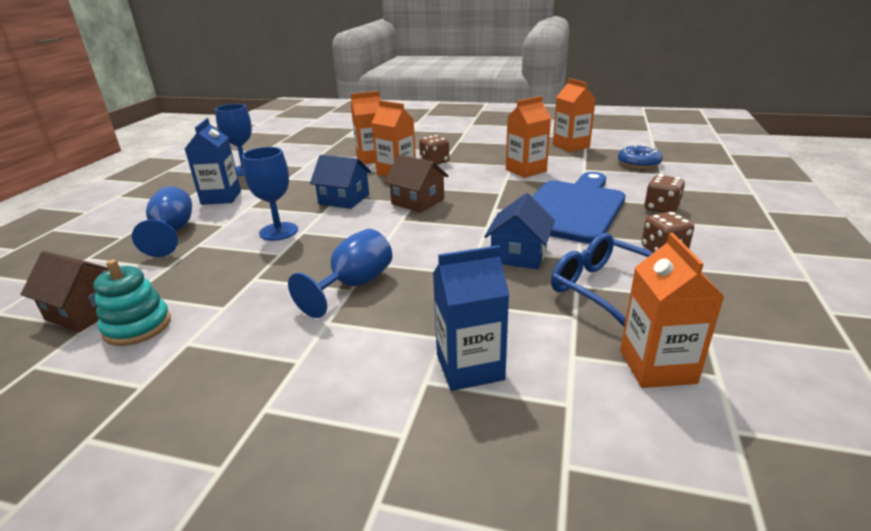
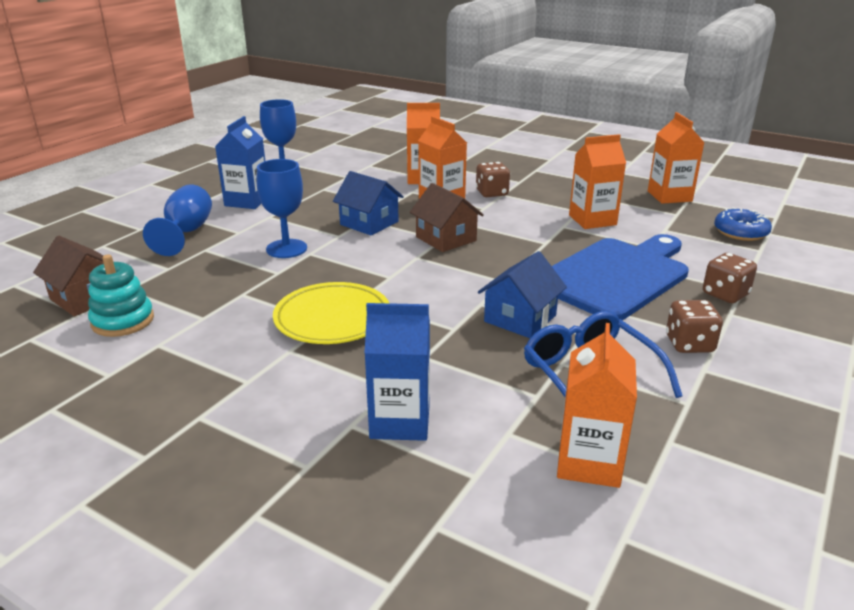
camera: 15 degrees right, 0 degrees up
blue goblet [288,229,392,318] -> yellow plate [273,282,389,344]

